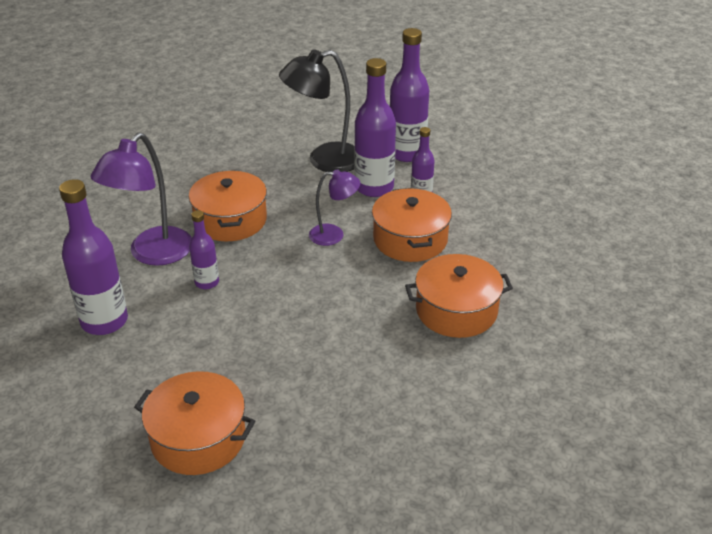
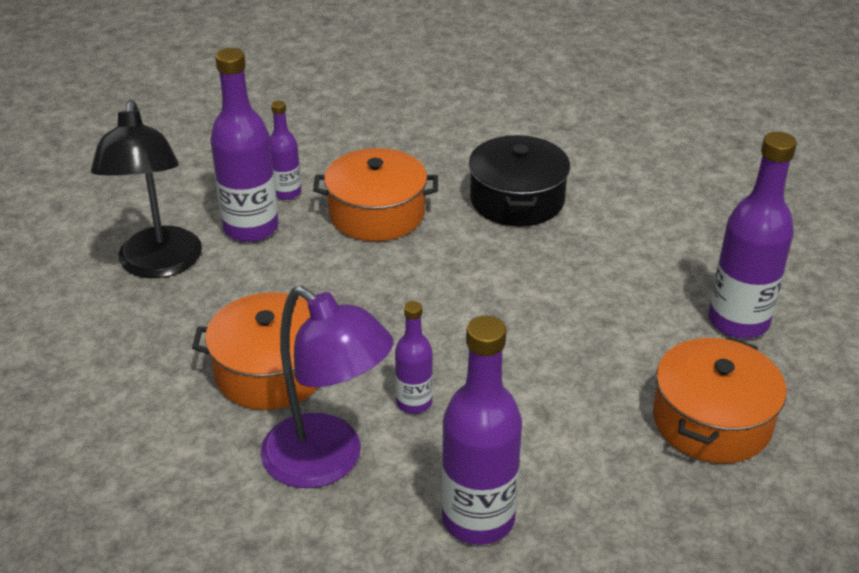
camera: 80 degrees left, 0 degrees up
purple lamp [309,169,360,246] -> none
purple bottle [390,28,429,162] -> purple bottle moved to [708,132,797,339]
orange pot [405,254,513,338] -> black pot [469,135,570,227]

